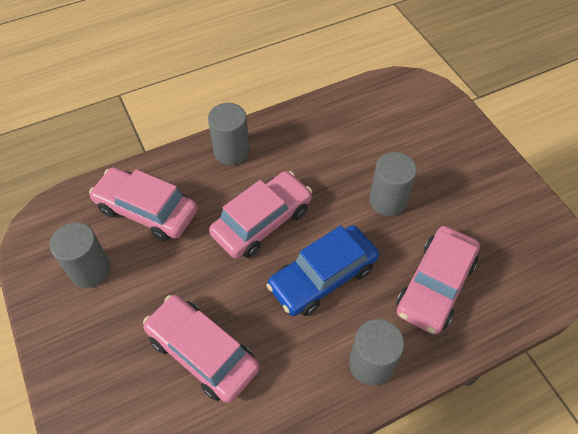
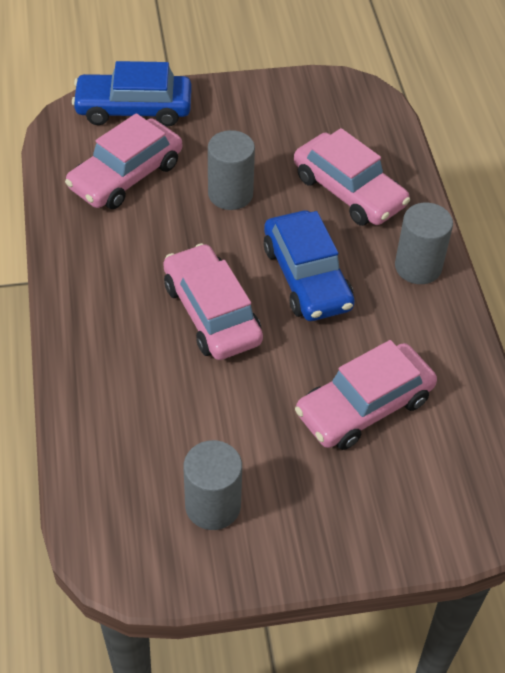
camera: 75 degrees left, 5 degrees down
pink car [89,167,198,241] -> pink car moved to [65,113,182,209]
grey cylinder [208,103,249,165] -> none
none -> blue car [72,61,192,126]

